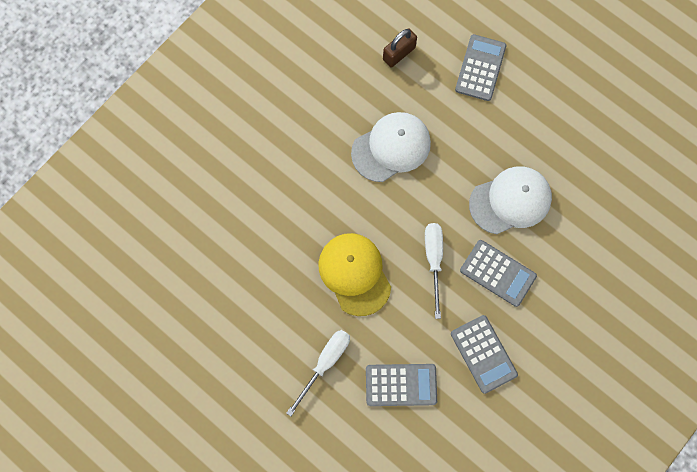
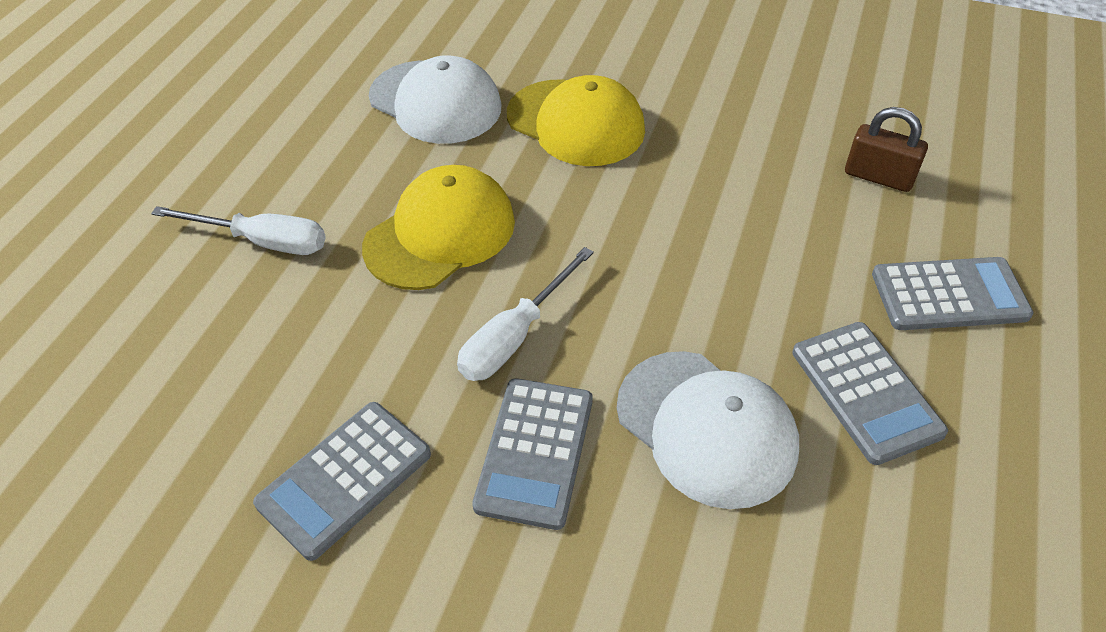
camera: 70 degrees right, 25 degrees down
white cap [351,112,431,182] -> white cap moved to [369,55,501,144]
grey calculator [366,364,437,406] -> grey calculator moved to [792,322,948,465]
white screwdriver [425,223,443,319] -> white screwdriver turned 150 degrees clockwise [457,247,594,381]
none -> yellow cap [507,75,645,166]

